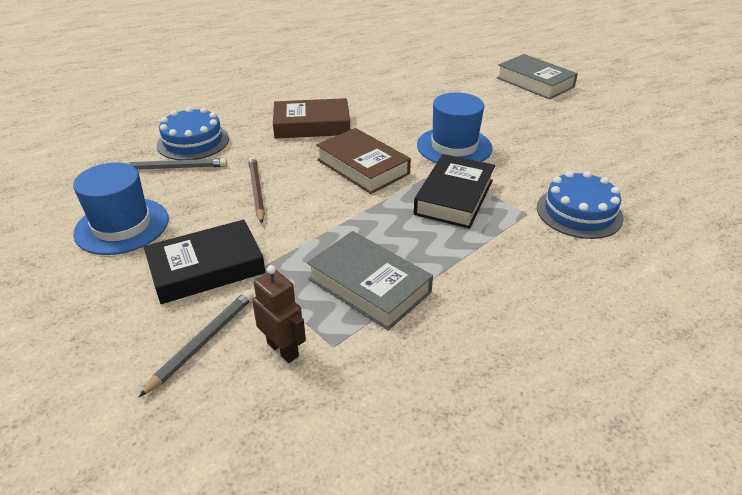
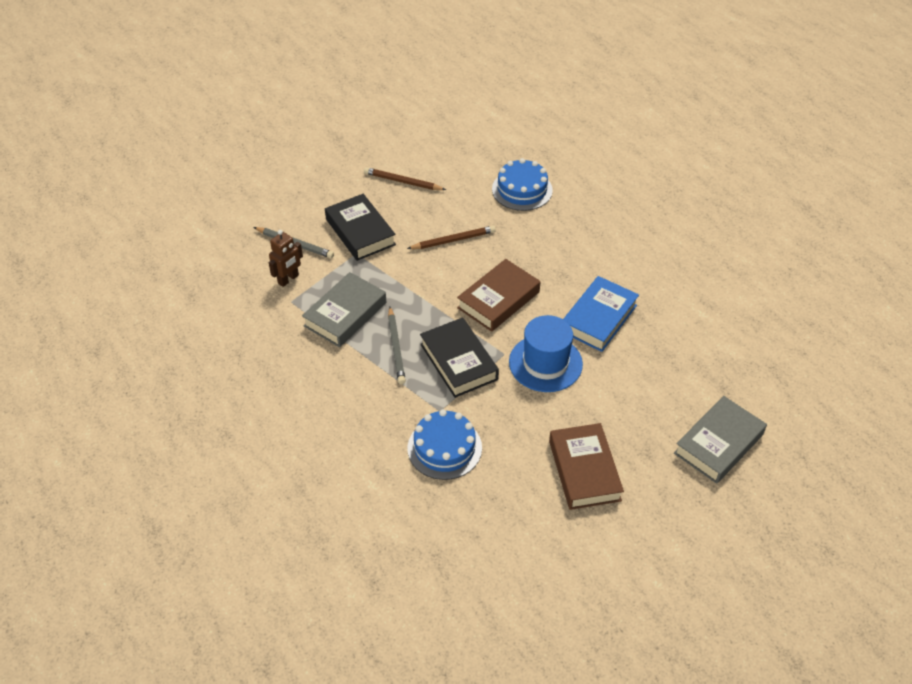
camera: 85 degrees right, 10 degrees up
blue hat [73,162,169,255] -> brown pencil [364,167,446,190]
grey pencil [126,158,227,169] -> grey pencil moved to [388,307,406,384]
brown book [273,98,350,139] -> brown book moved to [549,423,624,510]
black book [414,154,495,229] -> black book turned 45 degrees clockwise [420,317,499,398]
none -> blue book [563,276,639,352]

